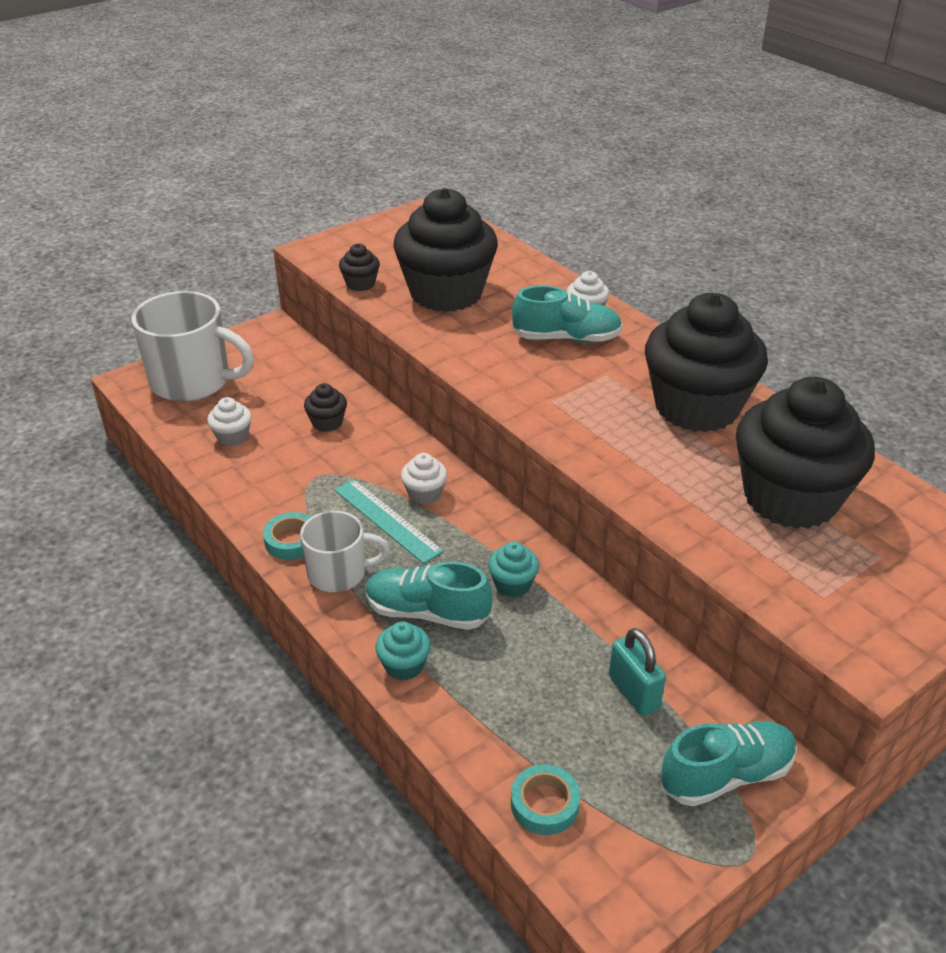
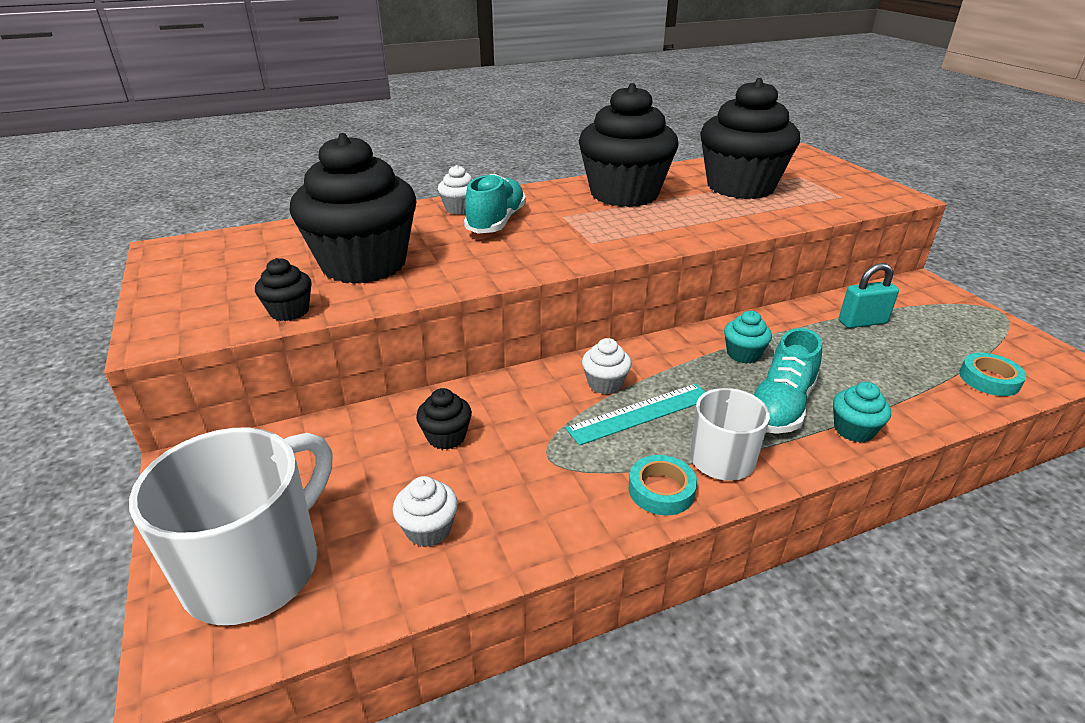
camera: 75 degrees left, 5 degrees down
turquoise shoe [661,721,797,806] -> none

